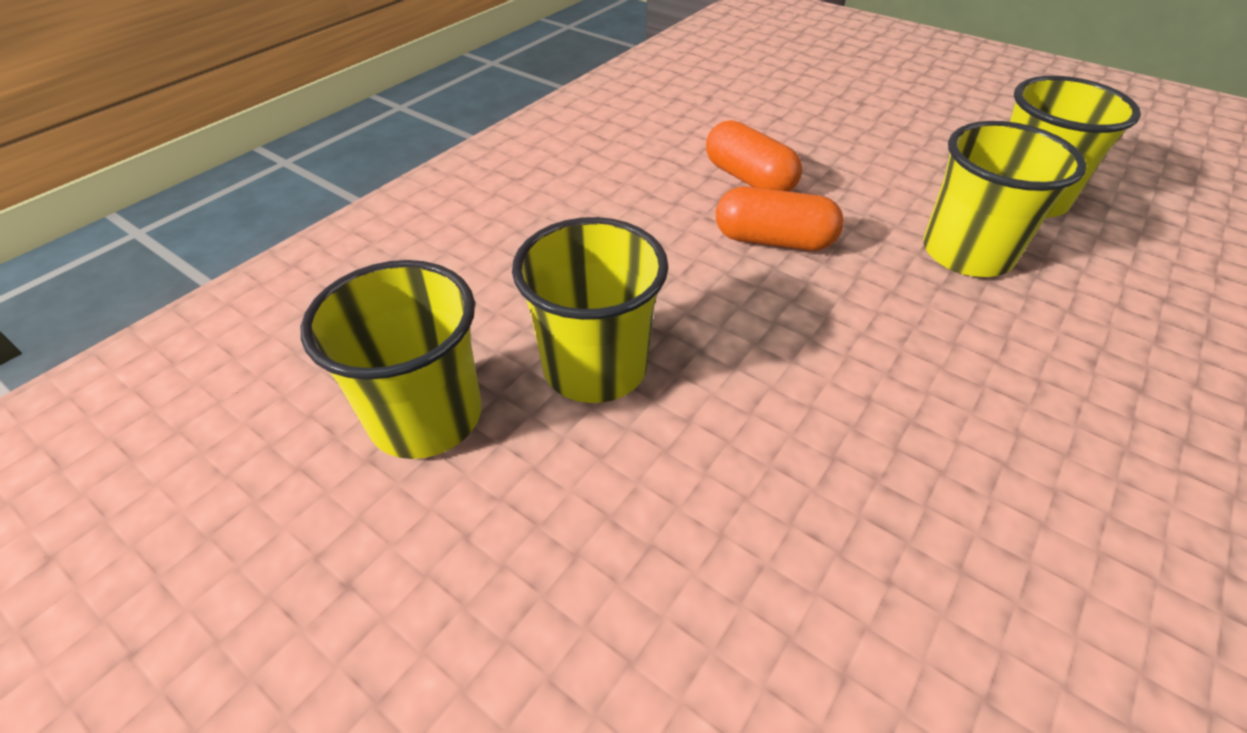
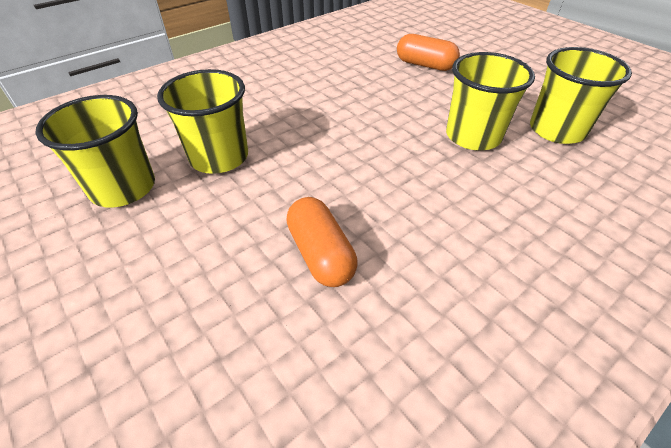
camera: 165 degrees left, 0 degrees up
orange capsule [716,186,844,251] -> orange capsule moved to [397,34,460,71]

